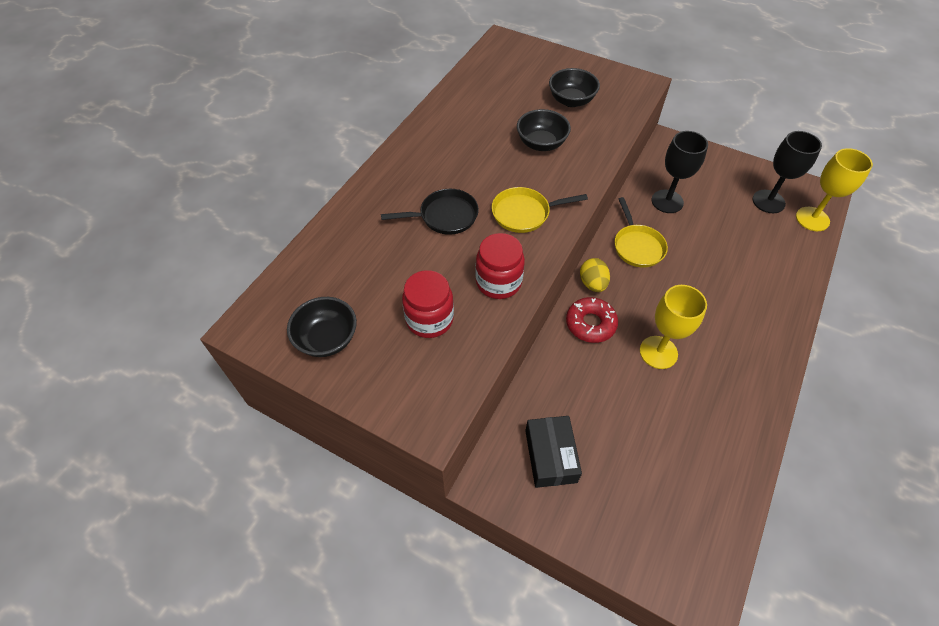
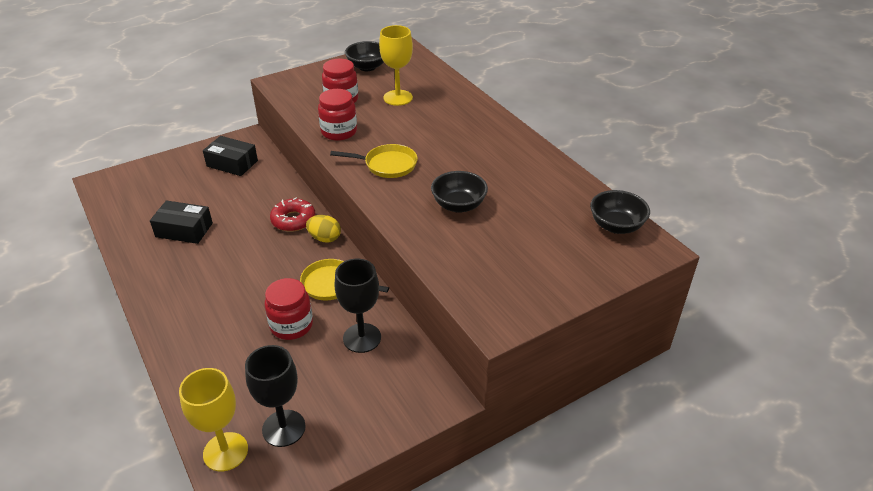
camera: 120 degrees right, 15 degrees down
black pan [381,189,479,235] -> none
yellow pan [492,187,588,233] -> yellow pan turned 75 degrees clockwise [330,144,417,178]
black bowl [549,68,600,107] -> black bowl moved to [590,190,650,234]
yellow goblet [640,285,707,369] -> yellow goblet moved to [379,25,413,106]
none -> black box [150,201,213,244]
none -> red jar [265,278,313,340]

